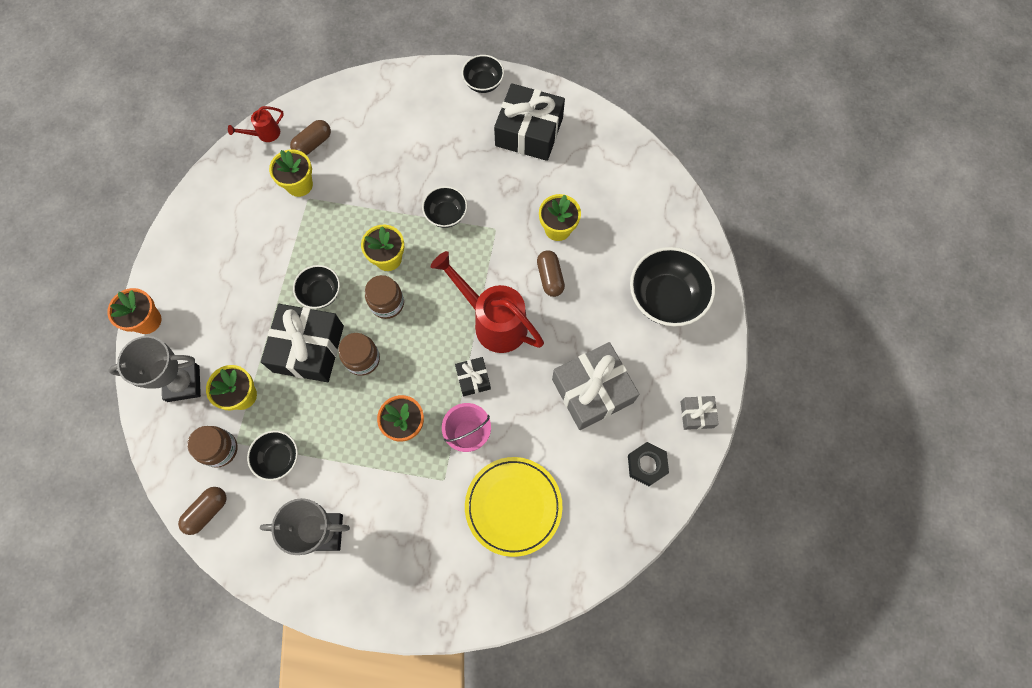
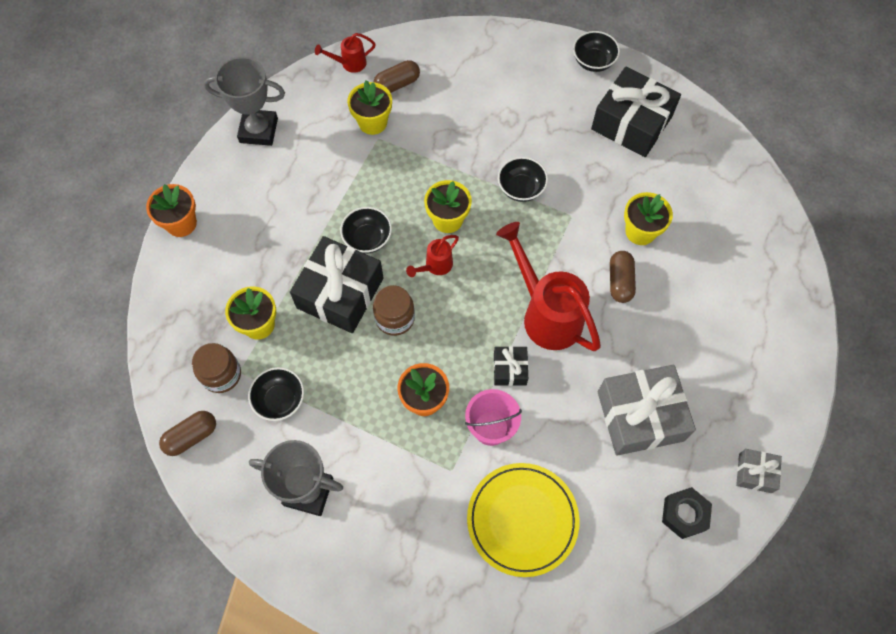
camera: 15 degrees right, 5 degrees down
grey trophy [108,336,201,402] -> grey trophy moved to [204,57,285,146]
brown jar [365,275,404,319] -> red watering can [406,235,459,277]
black bowl [630,247,716,327] -> none

